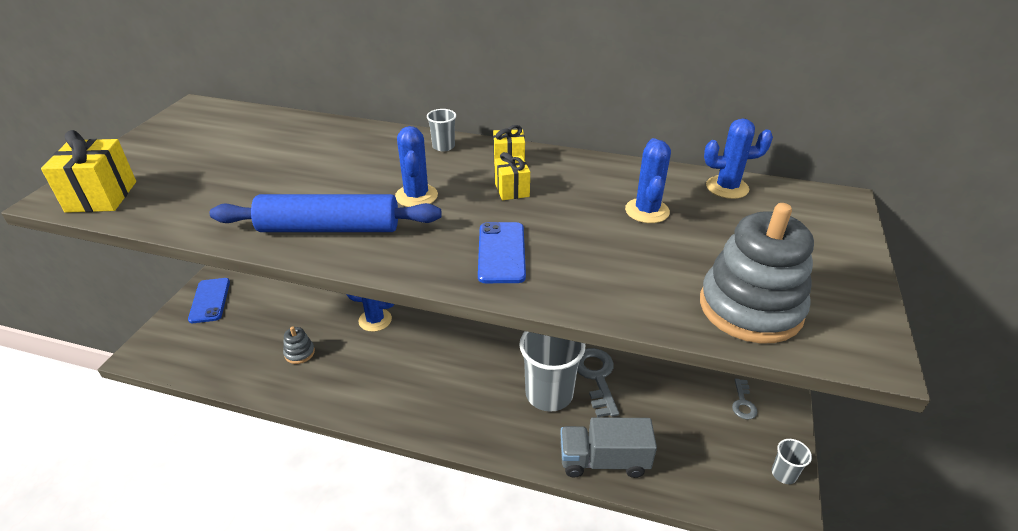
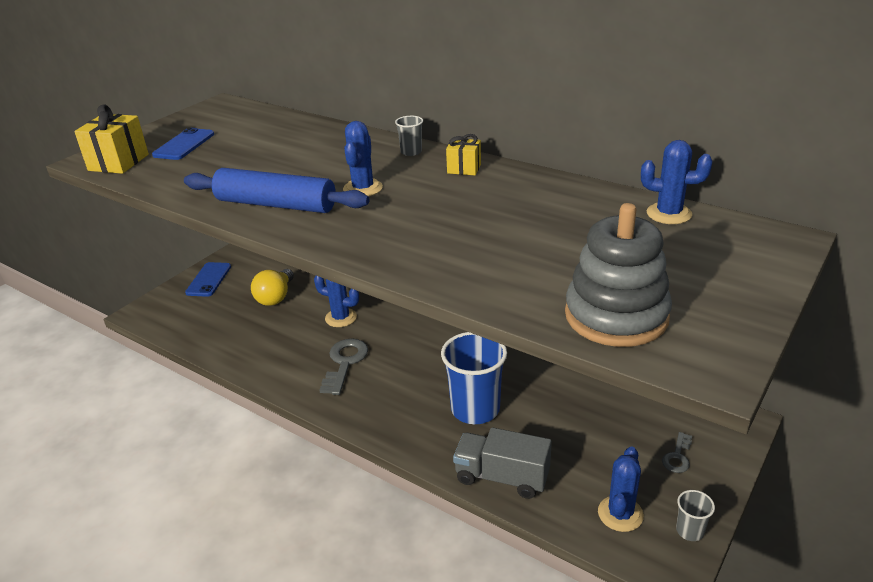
camera: 20 degrees right, 5 degrees down
grey stacking toy [283,326,315,364] -> none
blue phone [478,222,526,283] -> blue phone moved to [152,128,214,160]
yellow gift [495,152,530,200] -> none
grey cup [519,331,585,412] -> blue cup [441,332,507,424]
grey key [577,348,619,417] -> grey key moved to [319,339,368,395]
blue cactus [625,138,671,223] -> blue cactus moved to [598,446,644,532]
none -> yellow light bulb [251,269,294,306]

